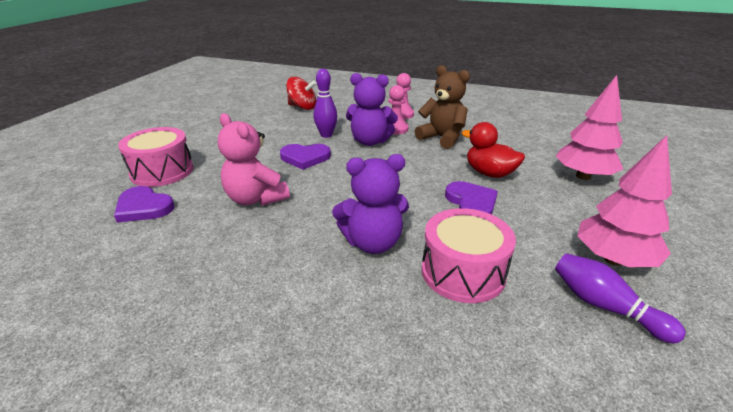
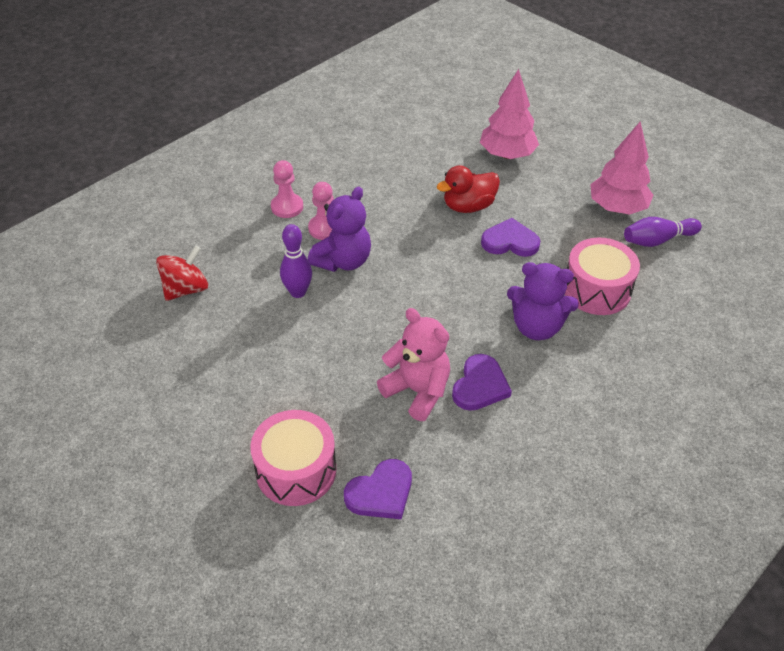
camera: 65 degrees left, 15 degrees up
pink teddy bear [218,113,290,206] -> pink teddy bear turned 120 degrees counterclockwise [377,308,450,421]
purple heart [280,144,331,170] -> purple heart moved to [452,354,512,411]
purple teddy bear [332,154,409,254] -> purple teddy bear turned 90 degrees clockwise [507,262,579,340]
brown teddy bear [414,65,470,149] -> none

